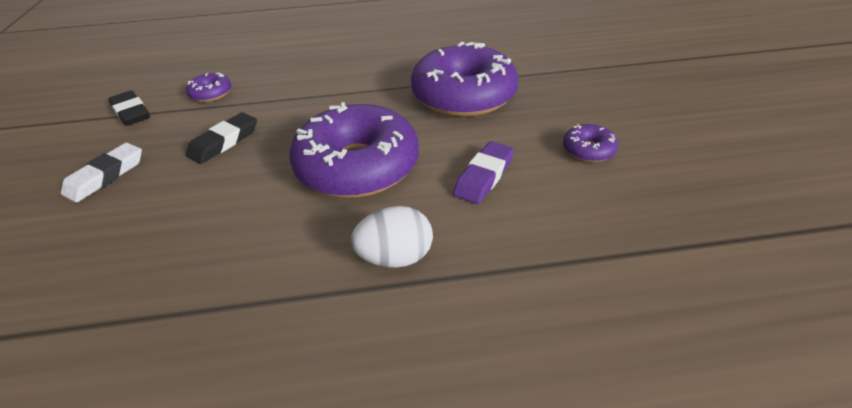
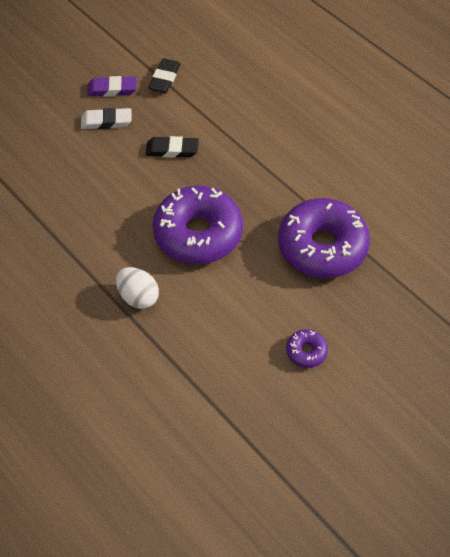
camera: 55 degrees right, 15 degrees up
purple donut [186,73,231,102] -> none
purple eraser [453,141,514,204] -> purple eraser moved to [87,76,137,97]

